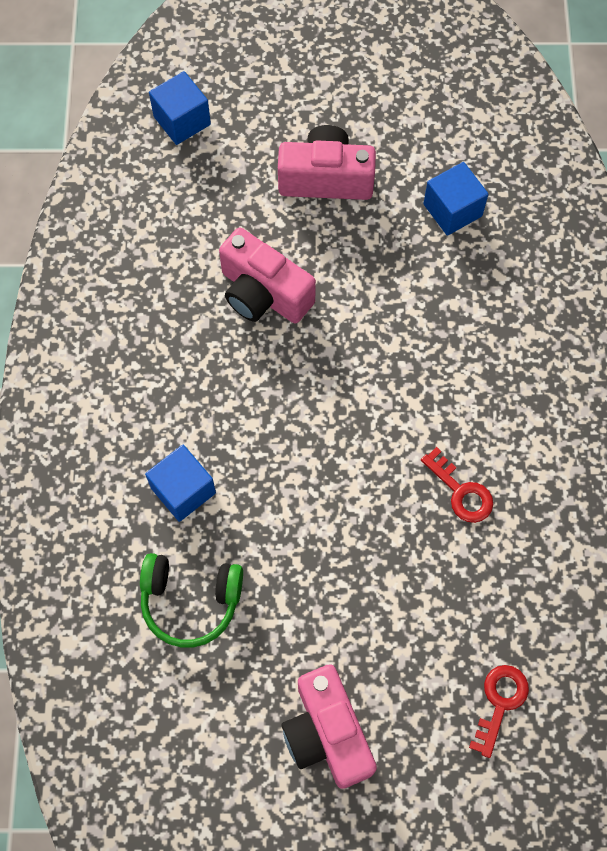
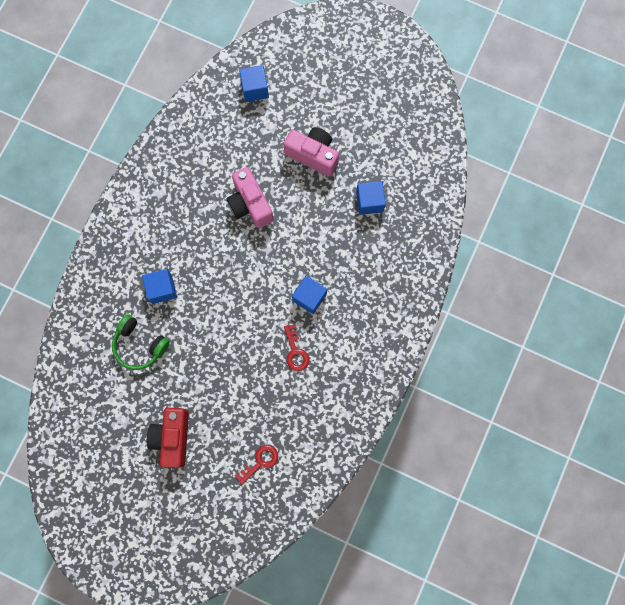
camera: 25 degrees right, 10 degrees up
pink camera [282,664,377,789] -> red camera [147,408,189,468]
none -> blue cube [292,275,327,314]

